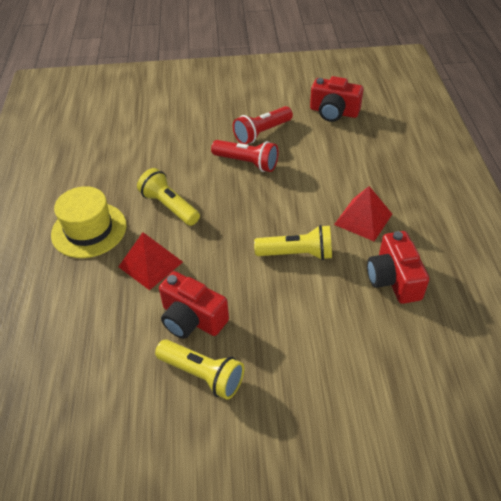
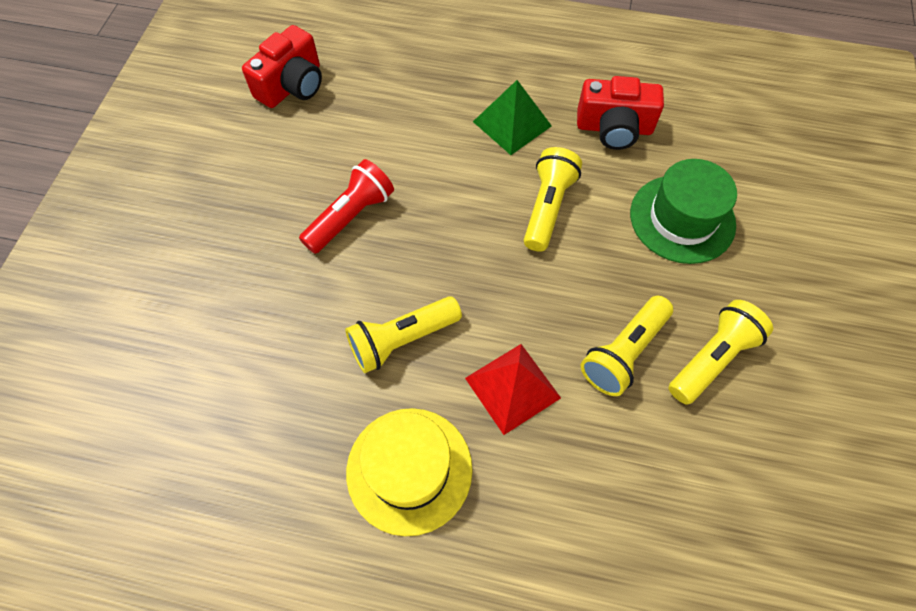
camera: 75 degrees left, 15 degrees up
red camera [159,271,229,339] -> yellow flashlight [581,296,673,396]
red flashlight [233,106,293,144] -> none
red pyramid [334,186,392,241] -> green pyramid [473,80,552,155]
none -> green hat [630,159,737,264]

